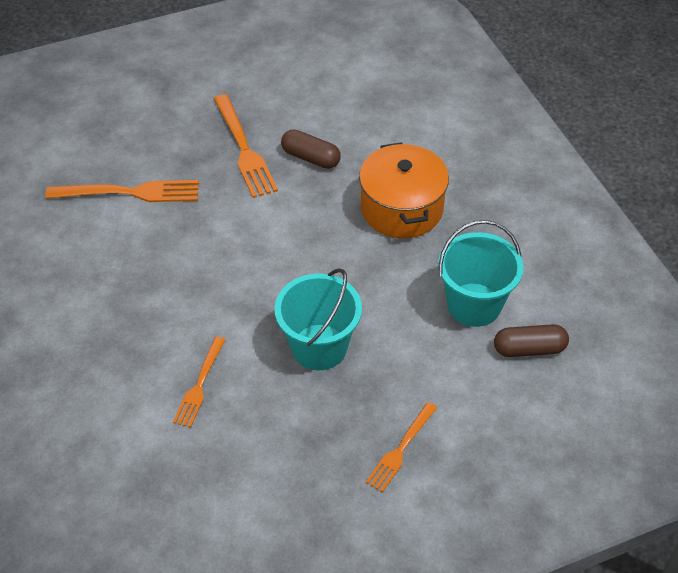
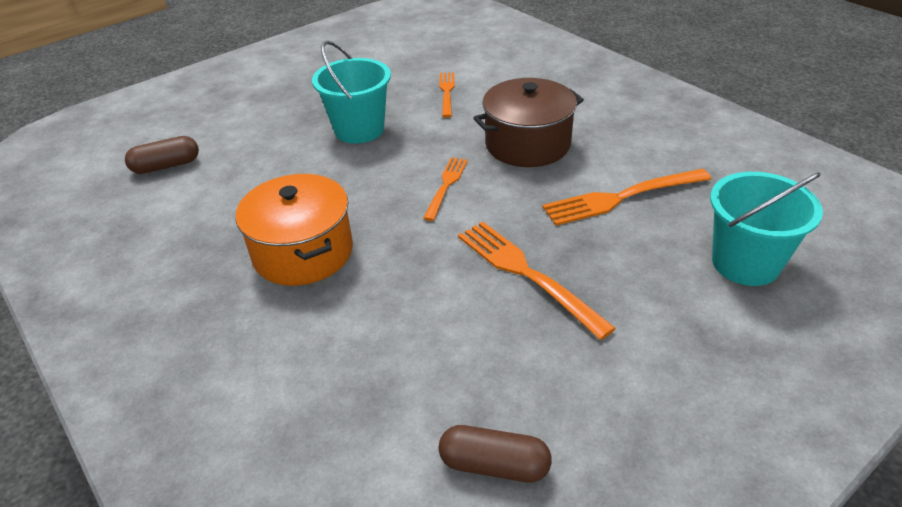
camera: 165 degrees right, 10 degrees down
brown capsule [281,129,341,169] -> brown capsule moved to [438,425,552,483]
orange fork [366,402,437,493] -> orange fork moved to [423,157,468,221]
turquoise bucket [438,220,524,327] -> turquoise bucket moved to [710,172,823,286]
none -> brown pot [474,78,584,167]

